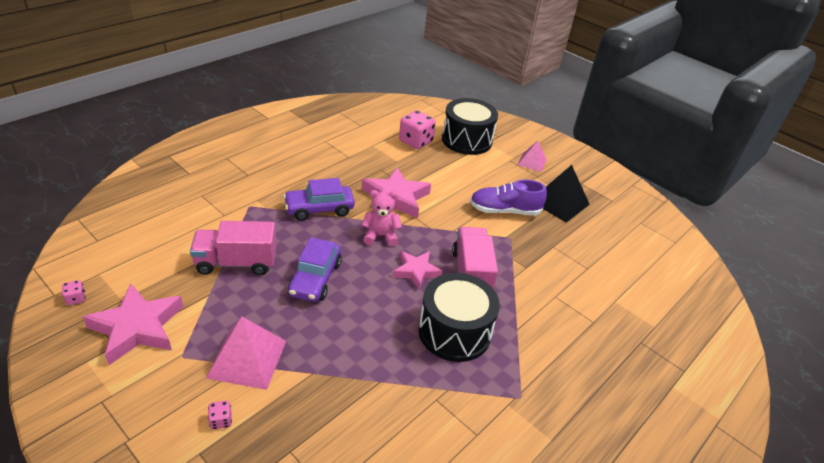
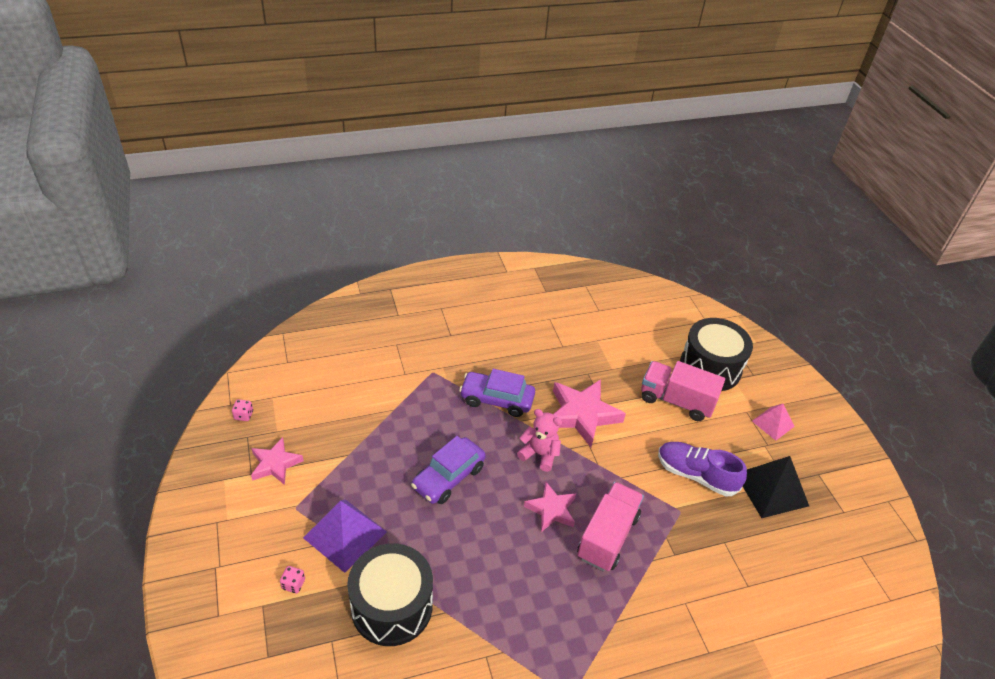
camera: 30 degrees right, 5 degrees up
pink star [83,284,183,365] -> pink star [251,437,304,485], size x0.62
pink truck [190,221,276,275] -> pink truck moved to [641,361,725,421]
pink pyramid [206,316,286,390] -> purple pyramid [303,499,387,573]
pink dice [399,110,436,149] -> none
black drum [419,273,500,362] -> black drum moved to [347,543,433,646]

